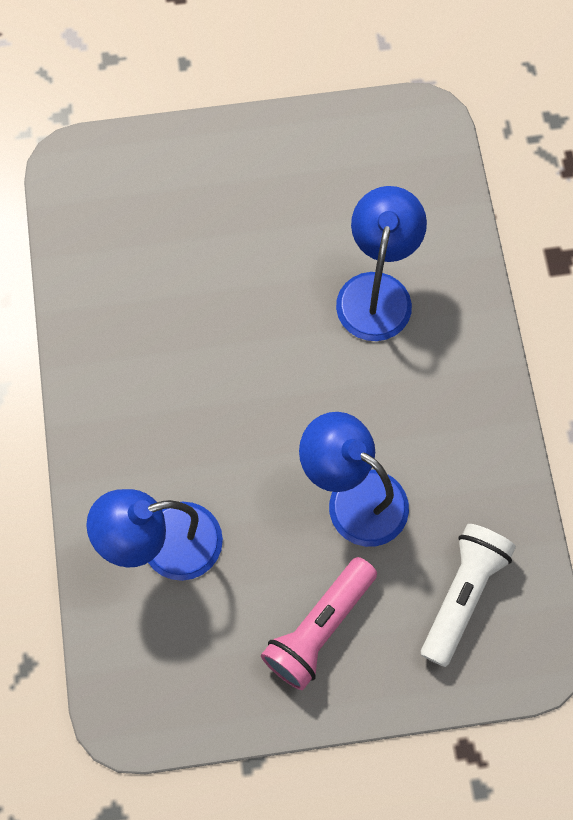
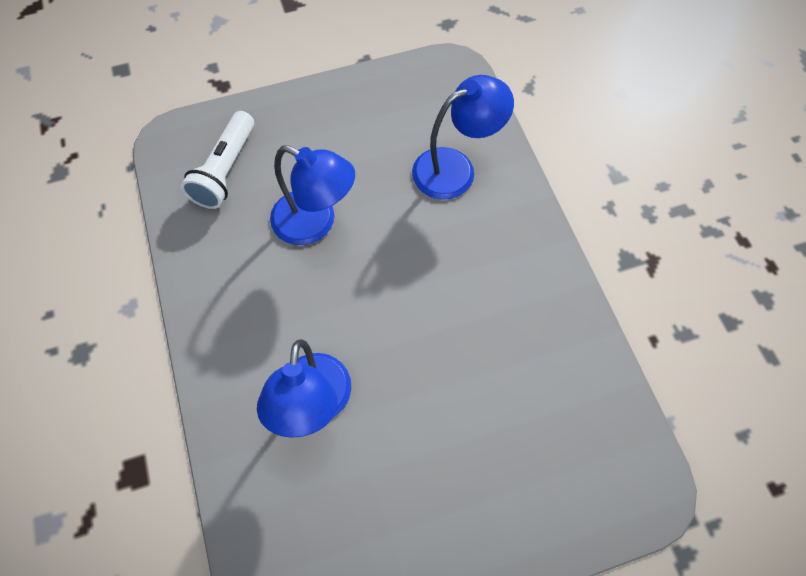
camera: 170 degrees right, 5 degrees down
pink flashlight [261,557,377,690] -> none

